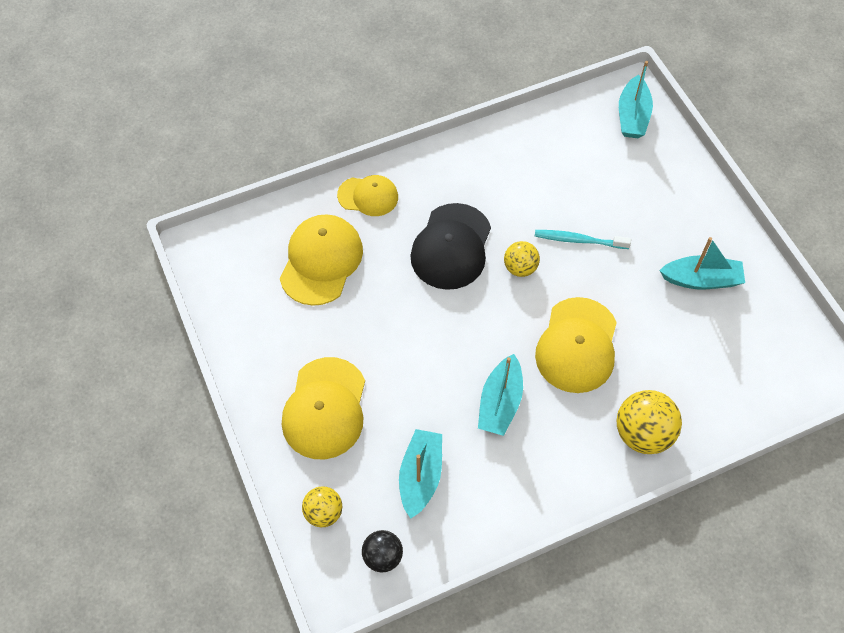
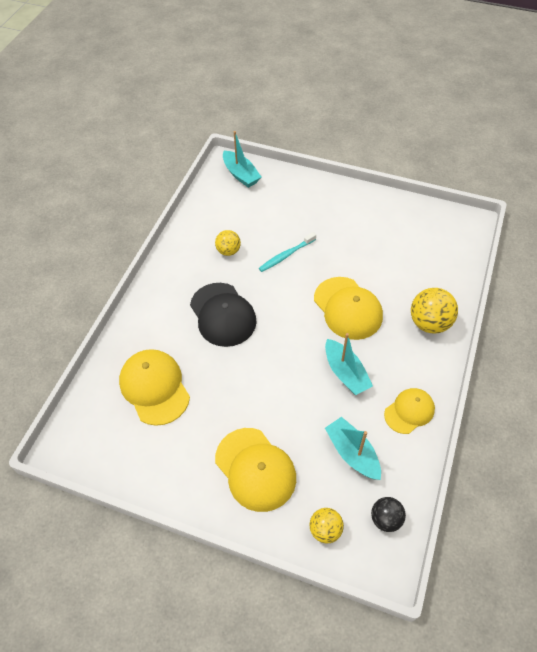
camera: 45 degrees left, 5 degrees down
yellow cap [337,175,398,216] -> yellow cap moved to [384,388,435,434]
yellow ball [504,241,540,277] -> yellow ball moved to [215,230,241,256]
turquoise boat [659,237,745,289] -> none

